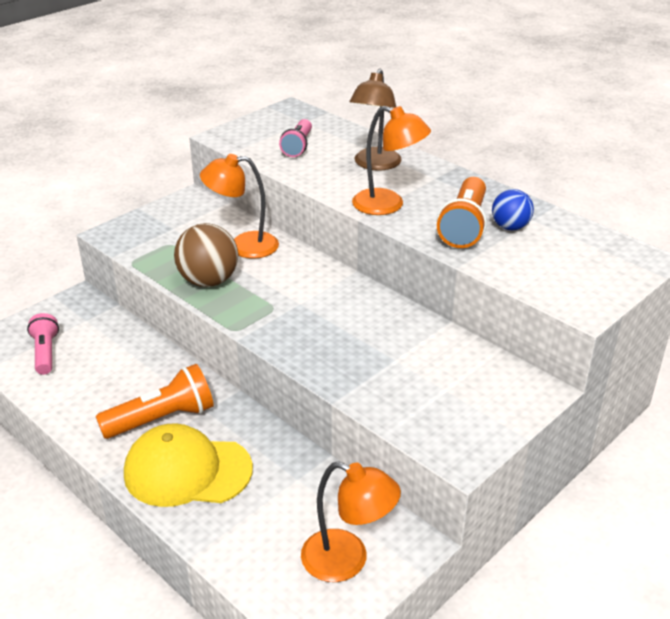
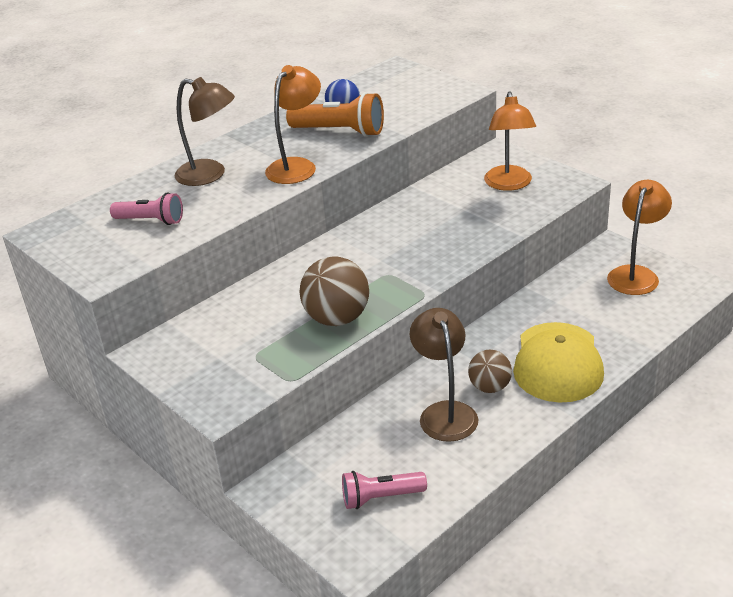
camera: 85 degrees left, 0 degrees up
orange flashlight [96,364,214,439] -> brown ball [468,350,512,393]
orange lamp [200,154,279,259] -> orange lamp moved to [484,91,536,191]
none -> brown lamp [410,308,478,442]

